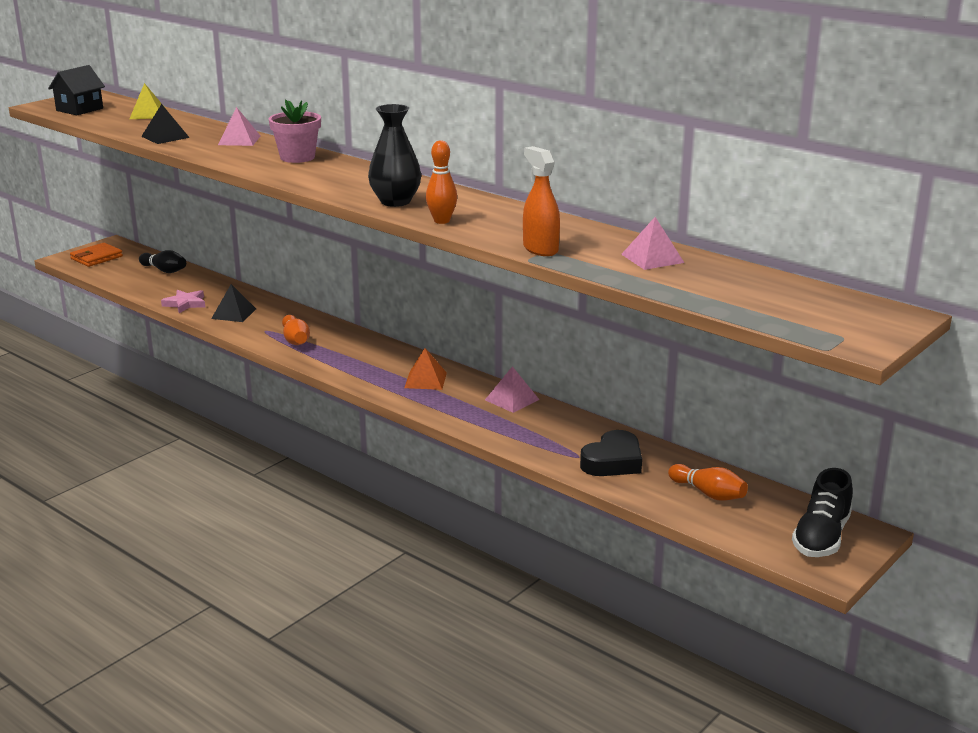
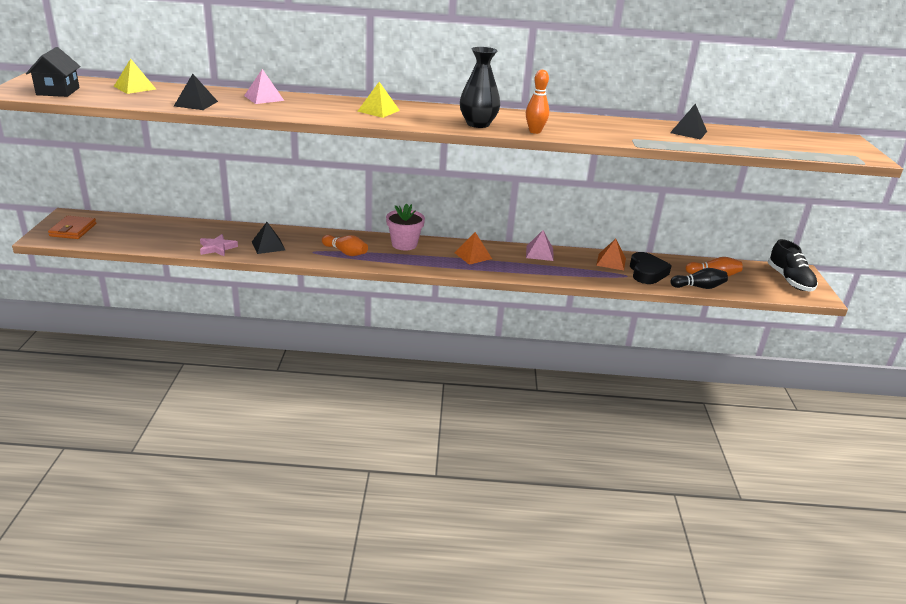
camera: 40 degrees left, 5 degrees up
black bowling pin [139,250,186,273] -> black bowling pin moved to [670,268,728,289]
pink flower pot [268,99,321,163] -> pink flower pot moved to [386,203,425,250]
orange spray bottle [523,146,560,256] -> none
pink pyramid [621,217,684,270] -> black pyramid [670,103,707,140]
none -> yellow pyramid [358,82,400,118]
none -> orange pyramid [596,239,626,270]

